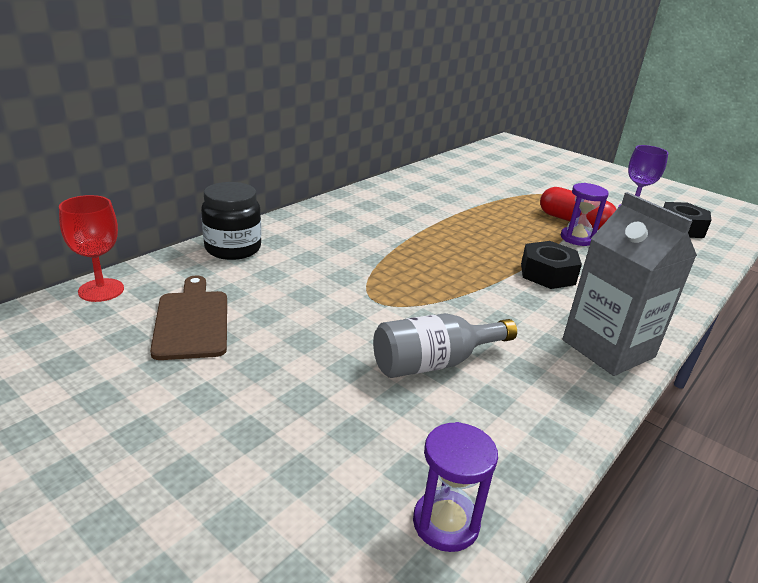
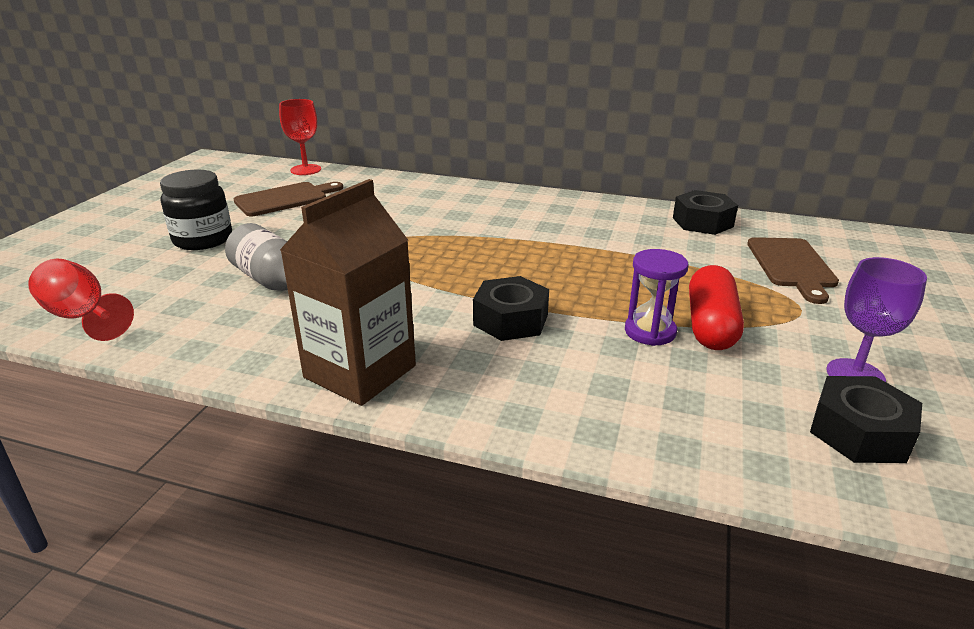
camera: 70 degrees right, 0 degrees up
black jar [201,182,261,260] -> black jar moved to [160,170,232,250]
purple hourglass [413,422,498,552] -> red goblet [28,259,134,341]
grey carton [562,192,697,376] -> brown carton [280,179,416,406]
none -> black nut [673,190,738,235]
none -> brown cutting board [747,237,839,304]

